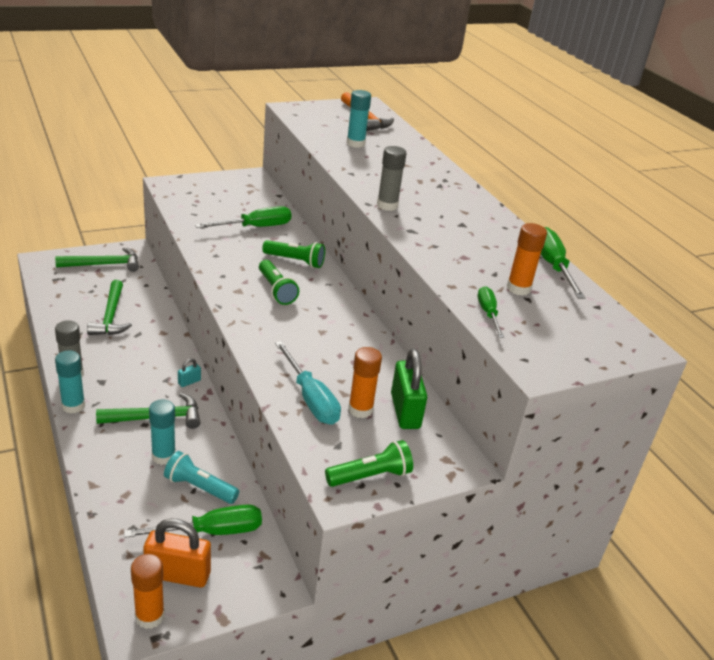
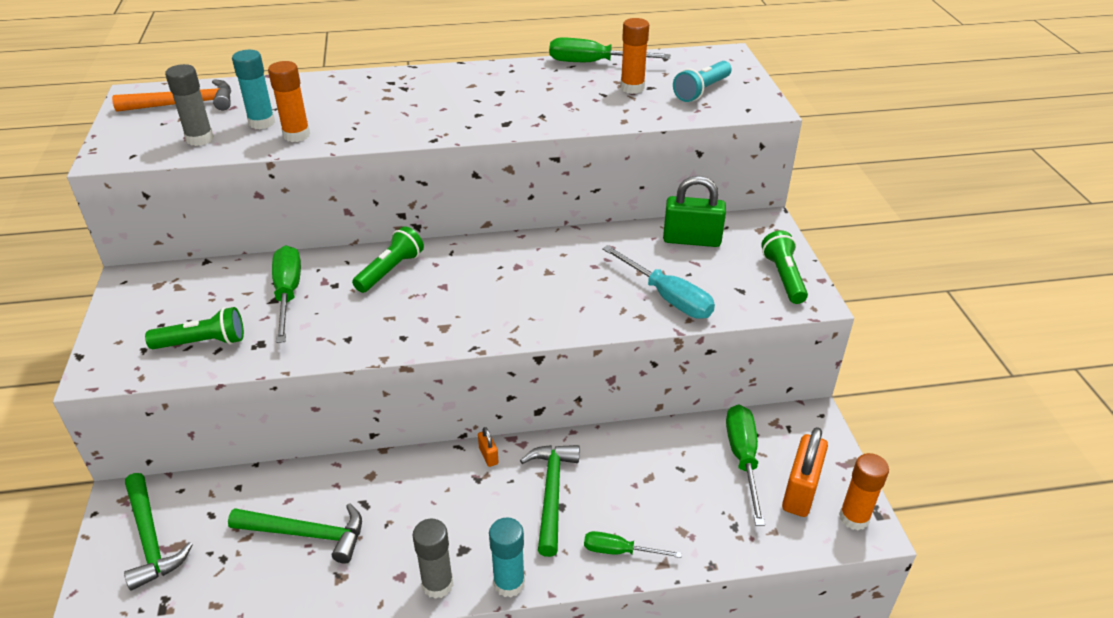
camera: 70 degrees left, 5 degrees up
green hammer [55,248,139,272] -> green hammer turned 150 degrees clockwise [124,473,193,590]
turquoise glue stick [149,399,176,465] -> none
turquoise flashlight [164,451,239,504] -> turquoise flashlight moved to [673,61,731,102]
turquoise padlock [178,359,201,387] -> orange padlock [478,427,499,467]
green flashlight [259,260,299,305] -> green flashlight moved to [145,307,244,349]
turquoise screwdriver [275,341,341,425] -> turquoise screwdriver turned 60 degrees clockwise [602,245,715,319]
orange glue stick [348,347,382,419] -> orange glue stick moved to [268,61,310,142]
grey glue stick [377,146,407,211] -> grey glue stick moved to [165,64,214,146]
green screwdriver [478,286,504,338] -> green screwdriver moved to [584,531,682,558]

